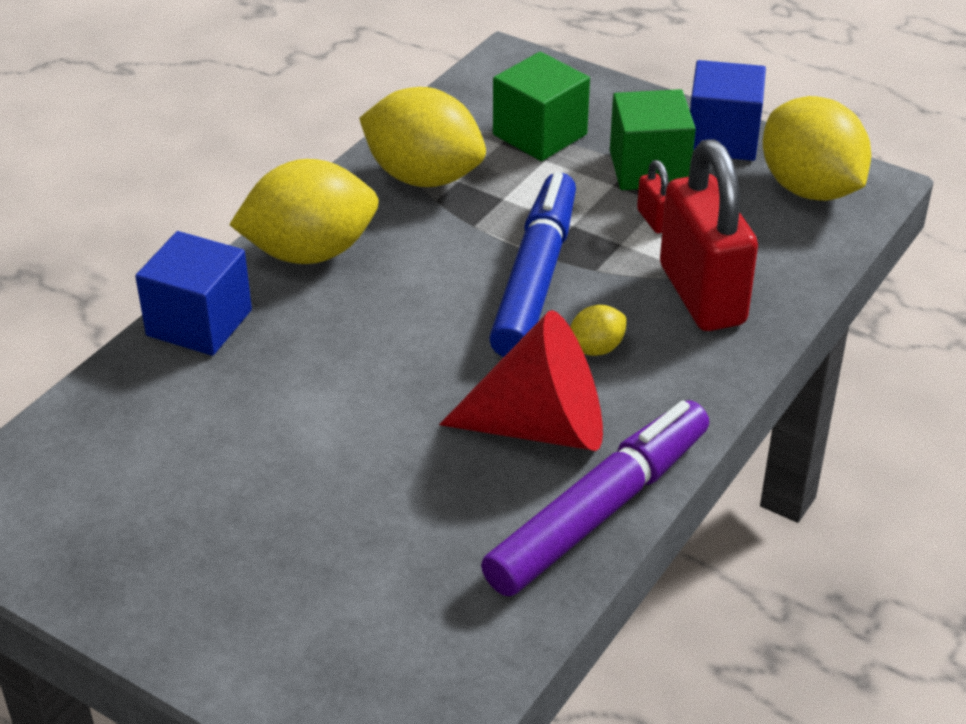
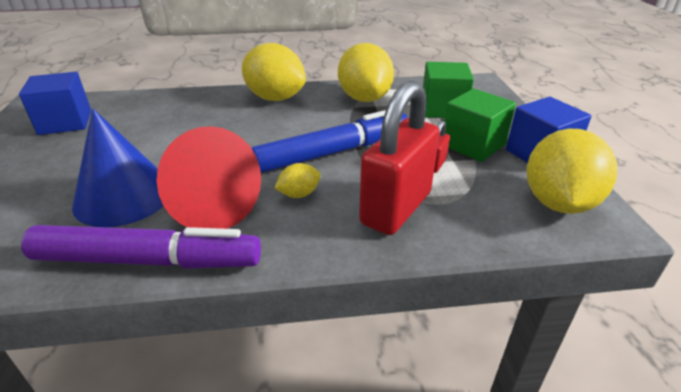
camera: 50 degrees right, 5 degrees down
blue cube [135,231,252,356] -> blue cube moved to [19,72,91,135]
yellow lemon [570,305,627,356] -> yellow lemon turned 45 degrees counterclockwise [275,163,321,198]
none -> blue cone [72,109,163,227]

